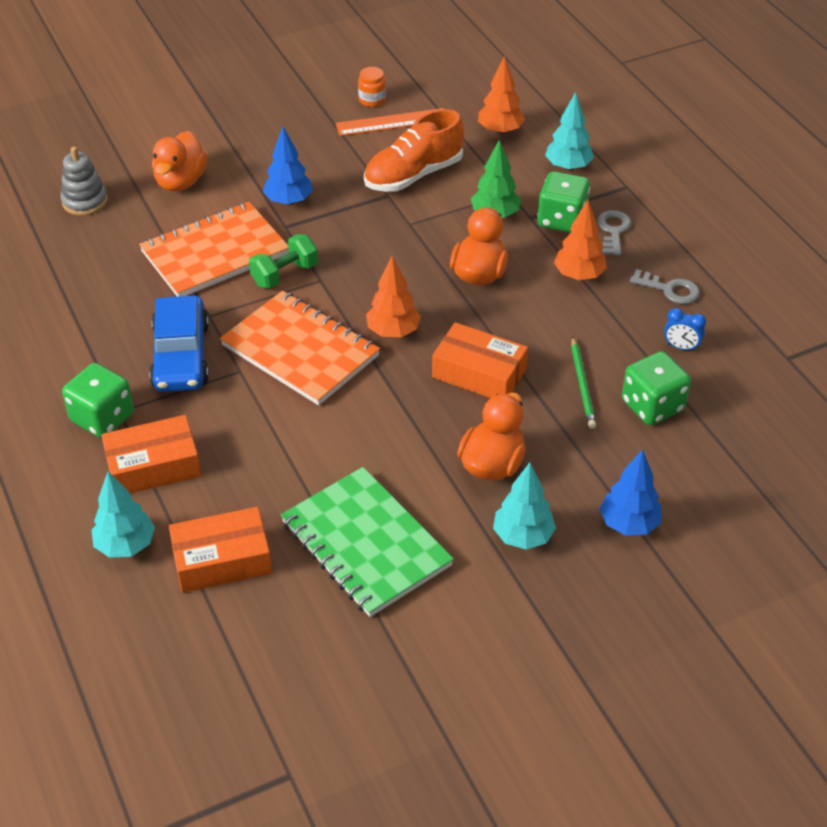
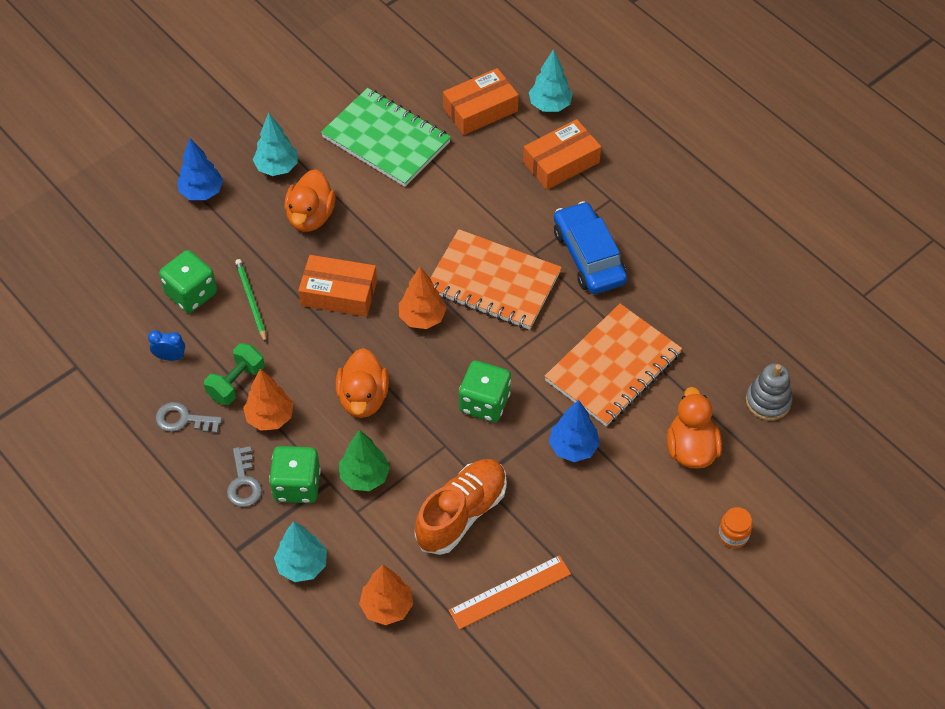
camera: 165 degrees right, 10 degrees up
green dice [62,363,134,438] -> green dice moved to [459,360,511,422]
green dumbbell [249,234,318,289] -> green dumbbell moved to [204,343,264,405]
orange jar [358,67,386,107] -> orange jar moved to [718,507,753,548]

